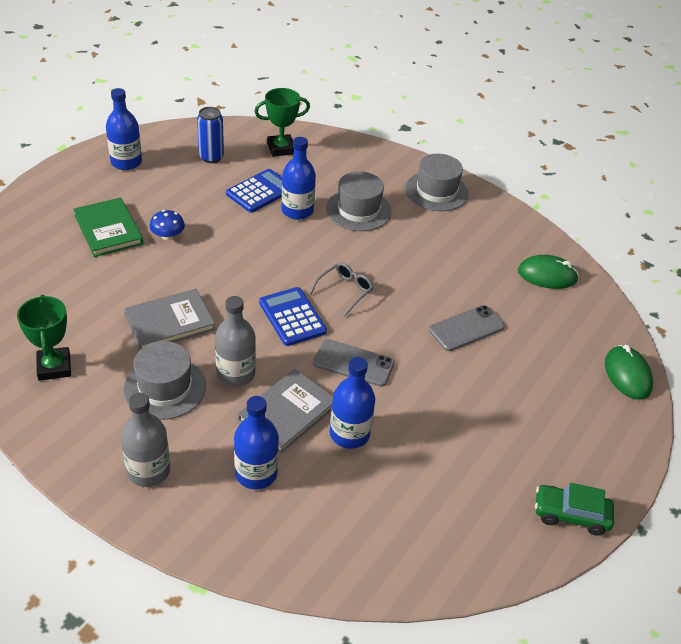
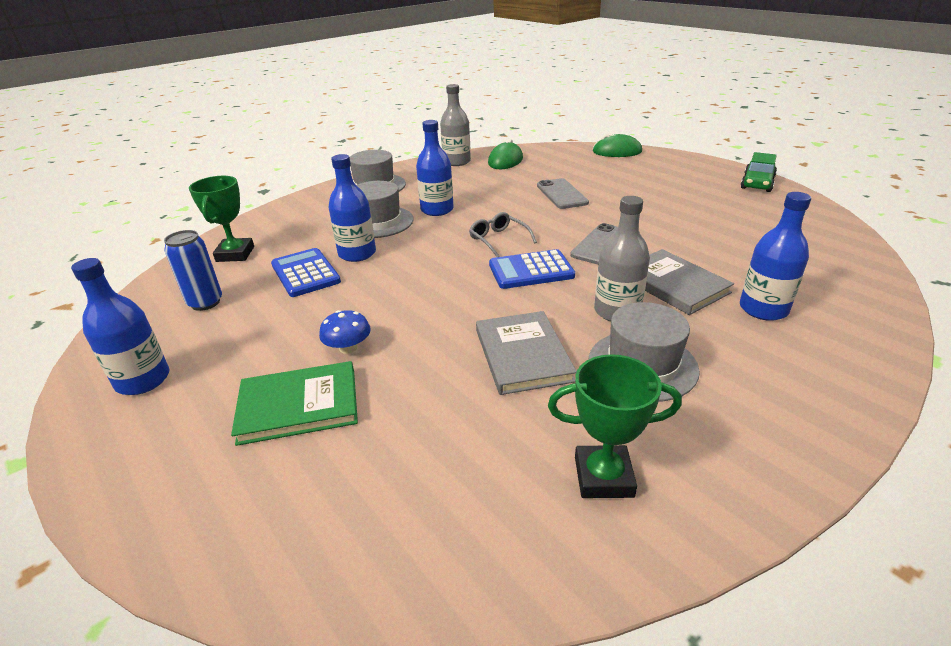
camera: 70 degrees left, 10 degrees down
grey bottle [121,393,170,487] -> grey bottle moved to [440,84,471,166]
blue bottle [330,357,375,449] -> blue bottle moved to [416,120,454,216]

